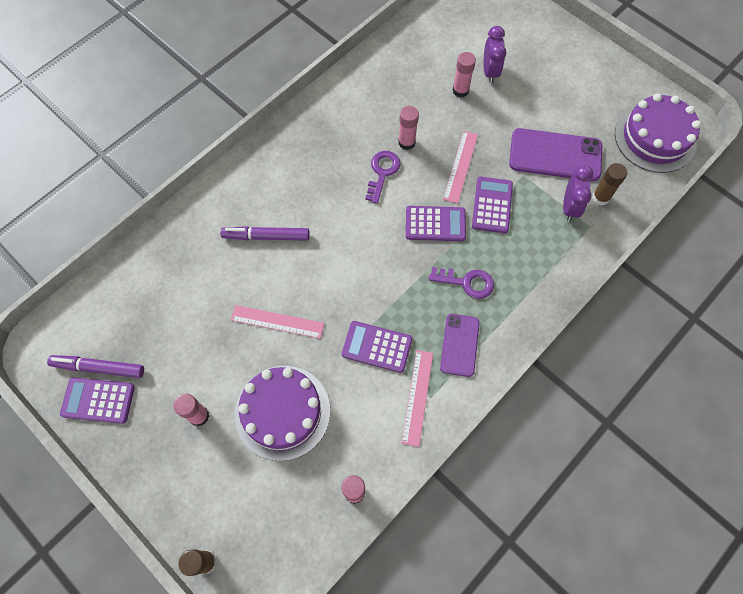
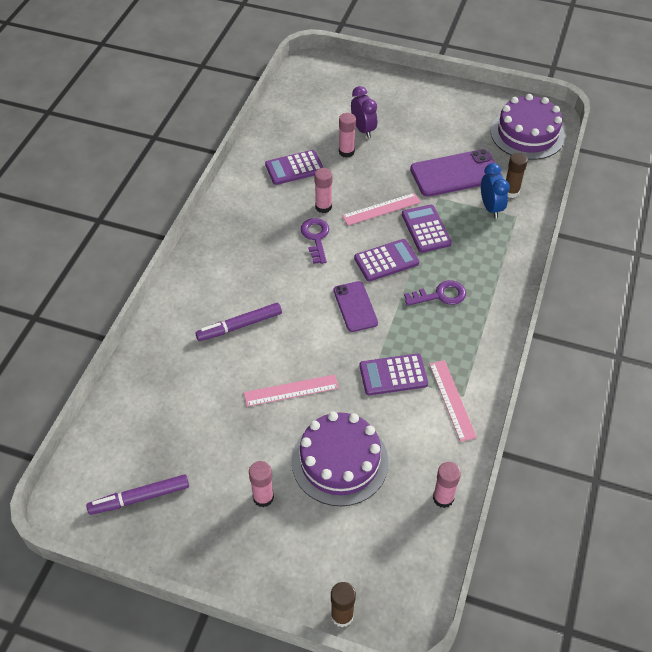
camera: 25 degrees left, 15 degrees down
purple calculator [60,377,135,424] -> purple calculator moved to [265,150,324,185]
purple phone [440,314,480,377] -> purple phone moved to [333,281,378,332]
pink ruler [443,131,478,204] -> pink ruler turned 75 degrees clockwise [342,193,421,226]
purple clock [563,165,593,222] -> blue clock [481,163,510,218]

